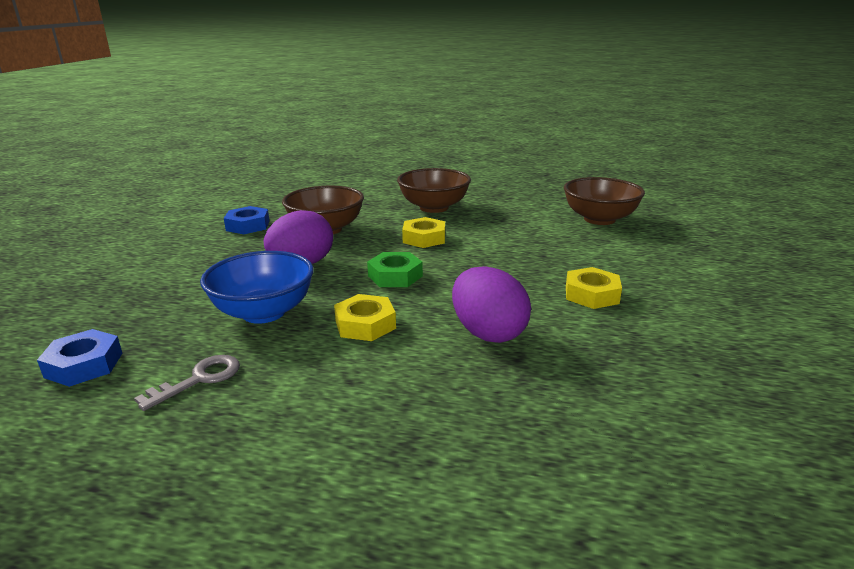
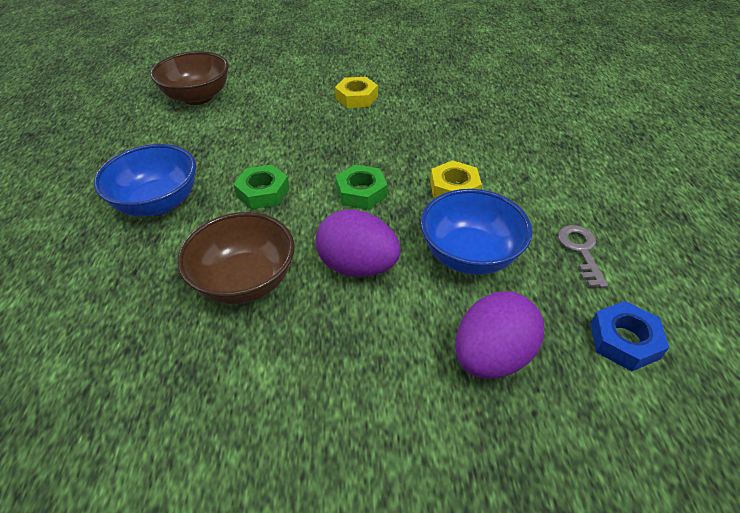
camera: 105 degrees left, 20 degrees up
grey key [134,355,240,411] -> grey key turned 60 degrees clockwise [558,225,608,288]
blue nut [224,206,270,234] -> none
brown bowl [397,168,471,213] -> blue bowl [94,144,196,216]
yellow nut [402,217,445,248] -> green nut [233,165,289,209]
purple egg [452,266,531,343] -> purple egg moved to [455,291,544,379]

